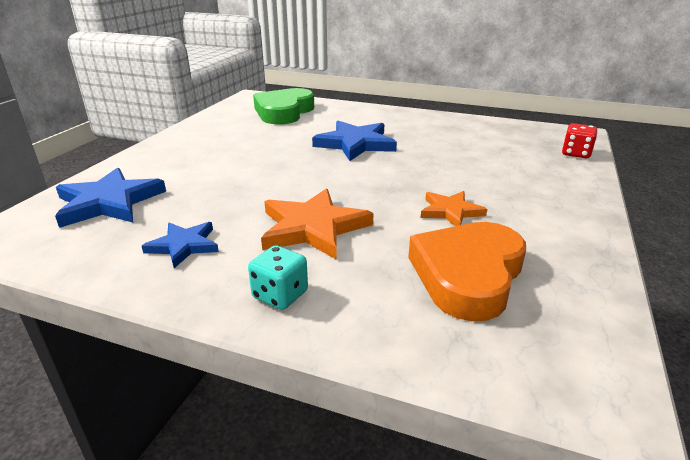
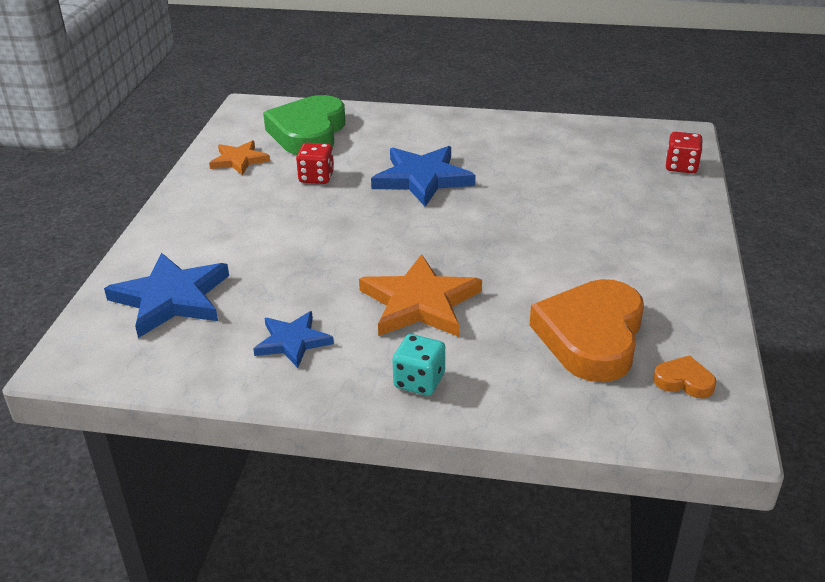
camera: 10 degrees left, 5 degrees up
orange star [421,191,487,226] -> orange star moved to [209,140,270,176]
none -> red dice [296,143,334,184]
none -> orange heart [654,355,716,398]

